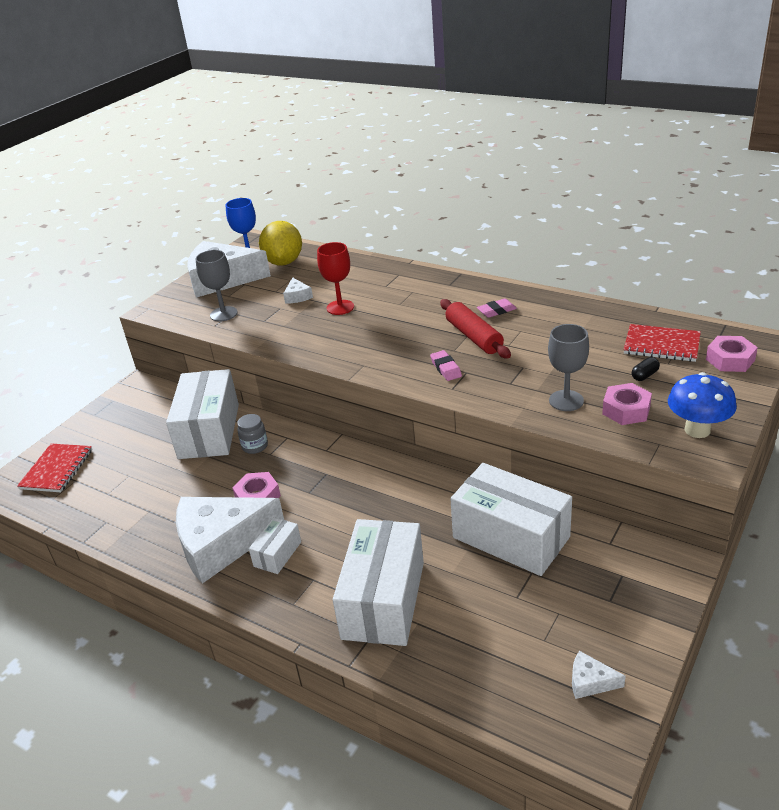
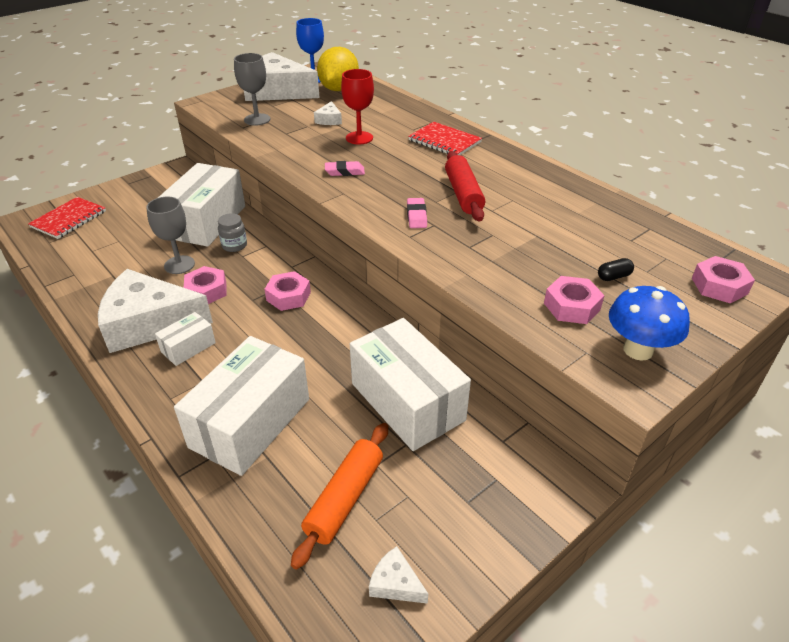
camera: 15 degrees right, 5 degrees up
pink eraser [477,298,517,318] -> pink eraser moved to [325,161,365,176]
grey goblet [548,324,589,411] -> grey goblet moved to [146,196,195,274]
red notebook [623,324,701,362] -> red notebook moved to [408,122,482,155]
none -> pink nut [264,271,311,311]
none -> orange rolling pin [291,423,388,570]

